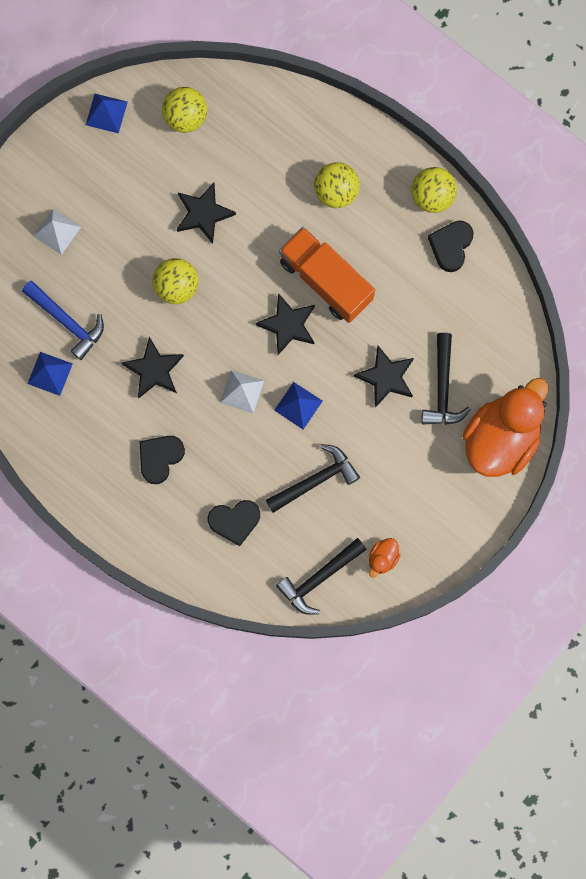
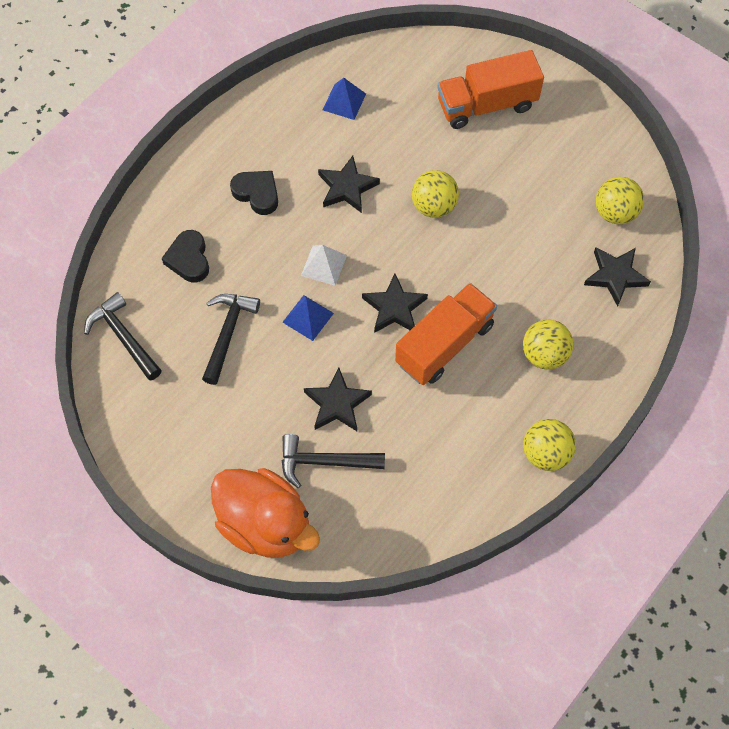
camera: 90 degrees right, 15 degrees down
blue hammer [22,281,104,360] -> none
white pyramid [33,209,81,255] -> orange truck [437,50,544,129]
blue pyramid [86,94,127,134] -> none
black star [177,183,236,244] -> black star moved to [584,247,651,306]
black hammer [266,444,360,513] -> black hammer turned 135 degrees counterclockwise [202,294,260,385]
orange duck [369,538,401,578] -> none
black heart [428,221,474,272] -> none

